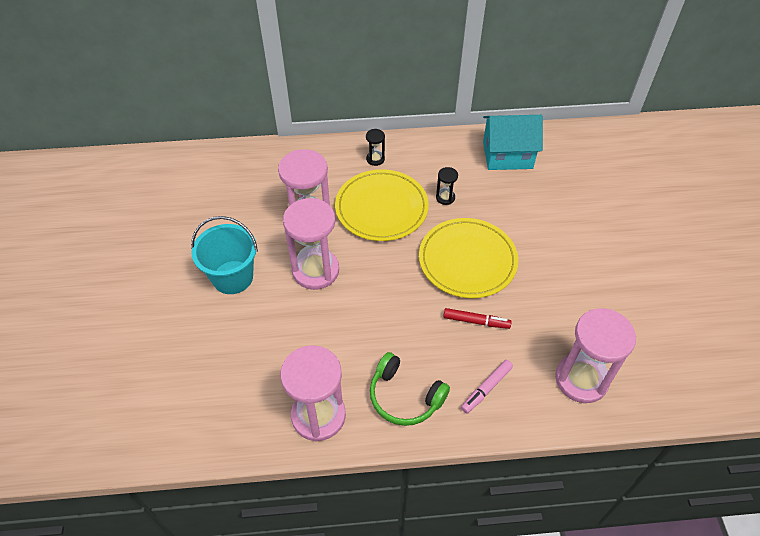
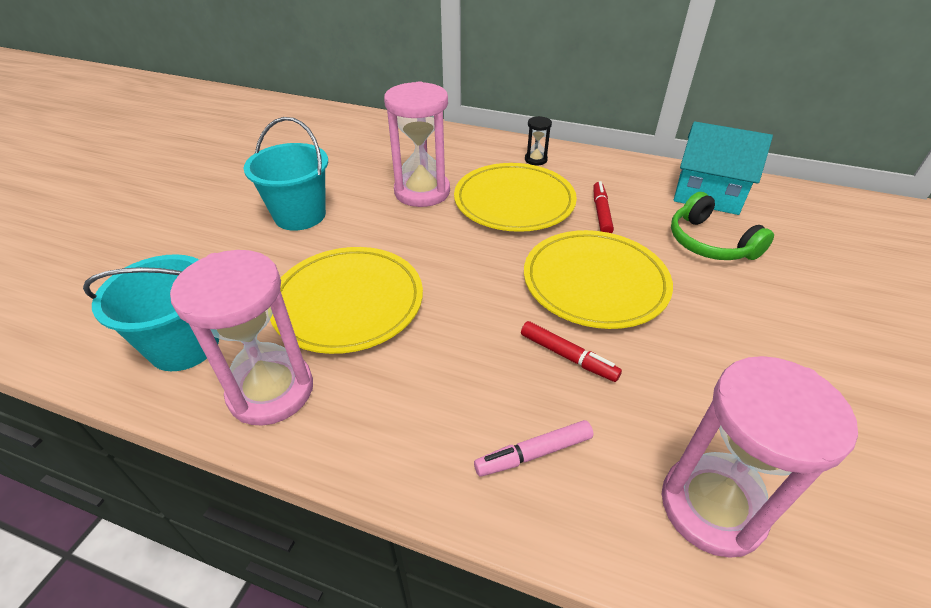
camera: 25 degrees right, 10 degrees down
pink hourglass [283,198,339,290] -> none
green headphones [370,352,450,426] -> green headphones moved to [671,192,774,260]
black hourglass [436,167,458,205] -> red marker [593,181,614,233]
none -> turquoise bucket [83,254,219,371]
none -> yellow plate [270,247,423,354]

